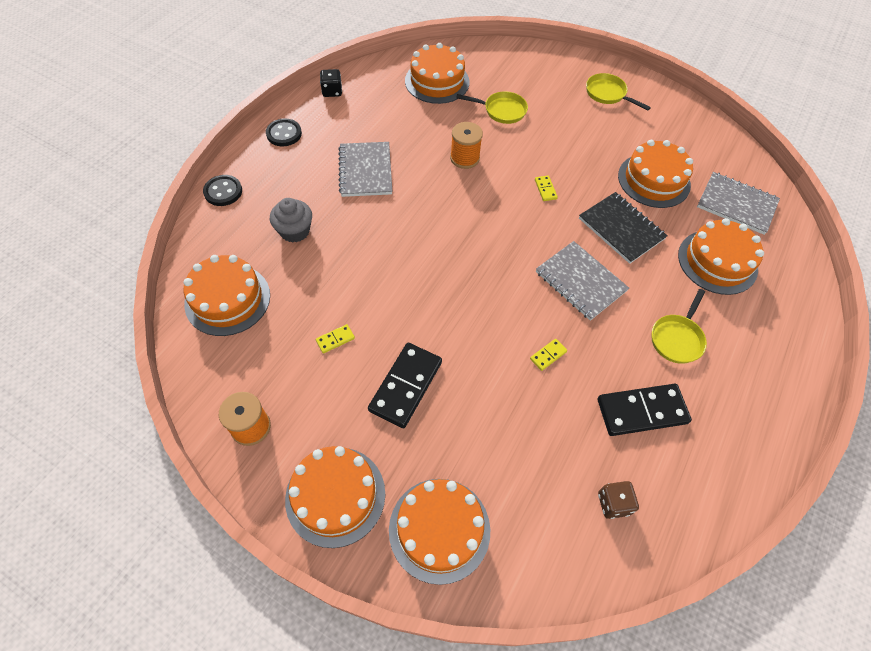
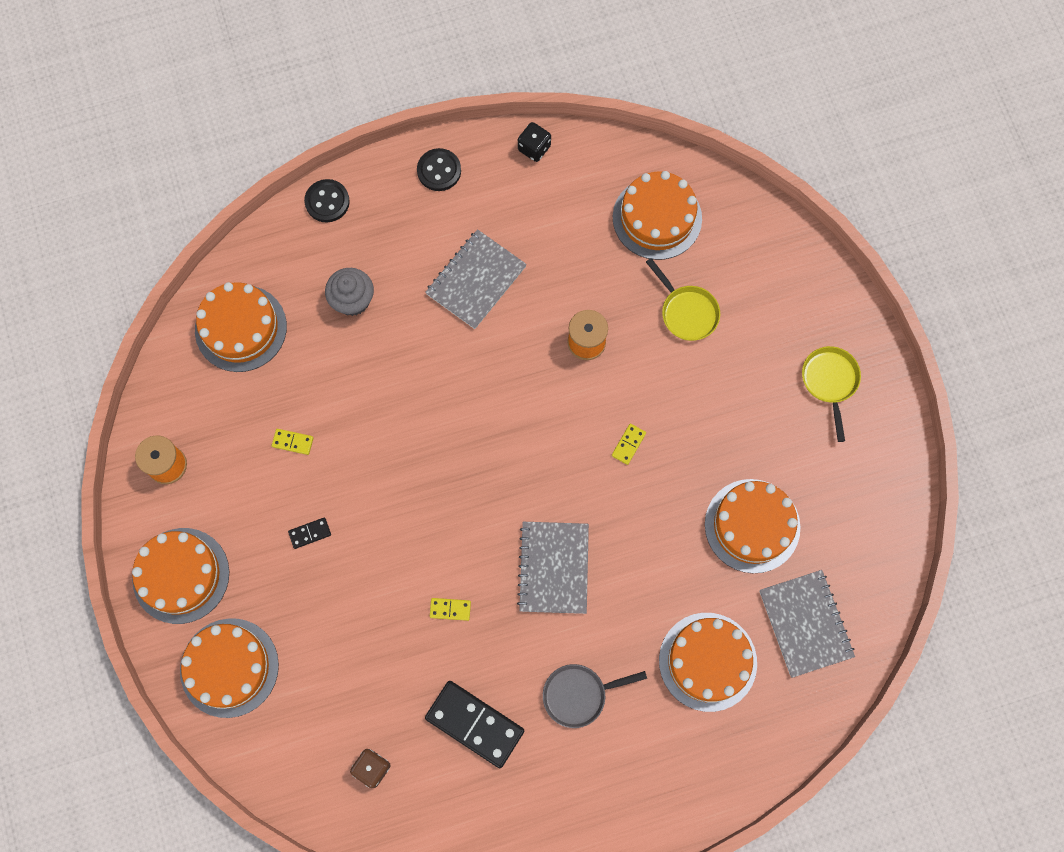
camera: 45 degrees right, 15 degrees up
black domino [368,343,442,428] -> black domino [288,517,331,549], size x0.45
black notebook [579,192,668,264] -> none
yellow pan [652,289,707,364] -> grey pan [543,664,647,728]

